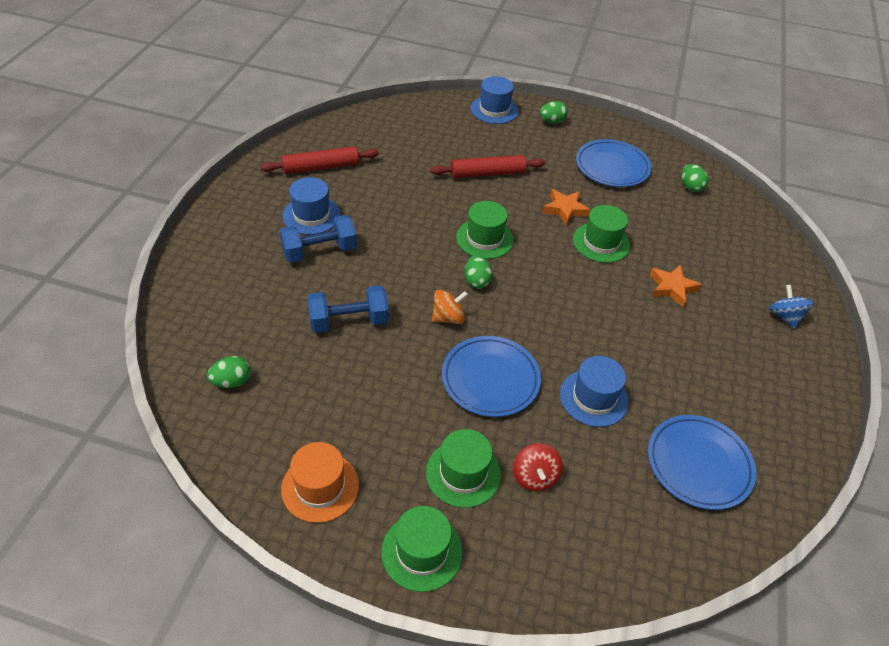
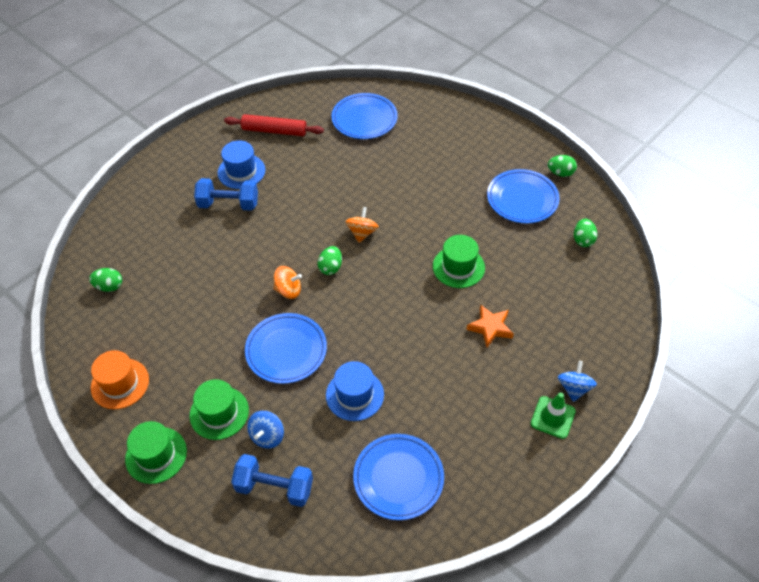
camera: 30 degrees right, 5 degrees up
blue dumbbell [307,285,389,333] -> blue dumbbell moved to [231,454,313,507]
red rolling pin [431,155,545,178] -> none
green hat [456,201,514,259] -> orange spinning top [345,207,379,243]
blue hat [471,76,519,124] -> none
red spinning top [513,444,563,491] -> blue spinning top [247,411,284,449]
green egg [540,101,568,124] -> green egg moved to [548,155,577,177]
orange star [543,189,590,226] -> none
none -> blue plate [331,93,398,139]
none -> green traffic cone [531,392,576,439]

